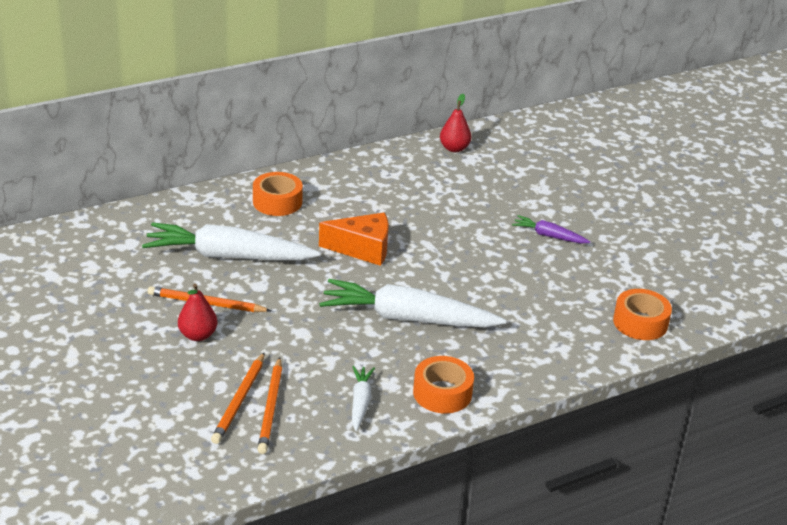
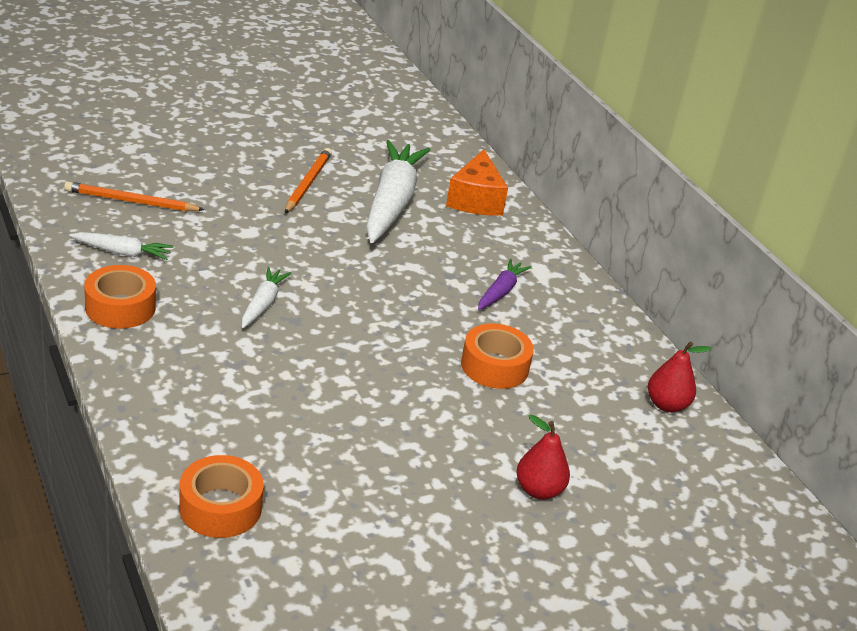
camera: 90 degrees right, 0 degrees up
red pear [178,283,218,341] -> red pear moved to [516,414,570,500]
orange pencil [211,352,265,444] -> none
orange tape [253,172,303,216] -> orange tape moved to [461,323,534,389]
orange cheese [319,213,389,266] -> orange cheese moved to [446,149,508,216]
white carrot [319,279,506,327] -> white carrot [242,267,291,328], size x0.47
purple carrot [512,215,590,244] -> purple carrot moved to [478,259,532,310]

